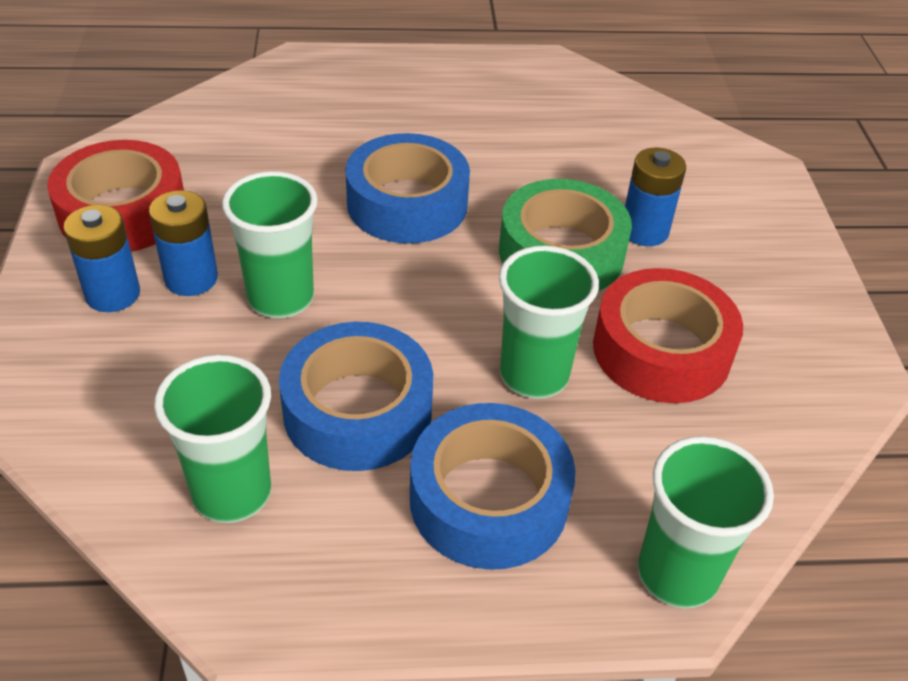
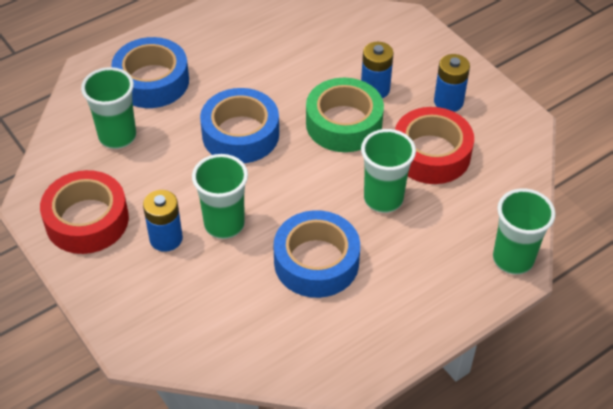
camera: 30 degrees left, 5 degrees up
blue battery [63,205,140,312] -> blue battery moved to [434,54,470,112]
green cup [154,355,271,523] -> green cup moved to [81,67,136,149]
blue tape [410,403,576,570] -> blue tape moved to [111,37,189,108]

